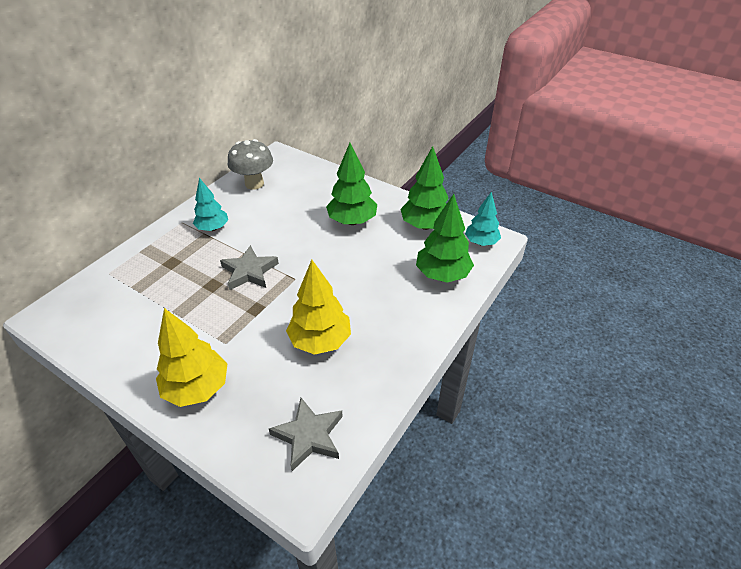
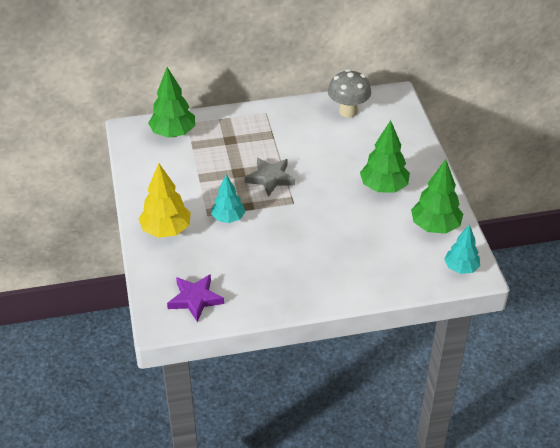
camera: 45 degrees right, 0 degrees up
turquoise tree [193,178,228,231] -> turquoise tree moved to [211,175,245,223]
grey star [269,398,343,471] -> purple star [167,274,224,322]
yellow tree [286,260,351,355] -> none
green tree [416,194,474,283] -> green tree moved to [148,67,195,138]

